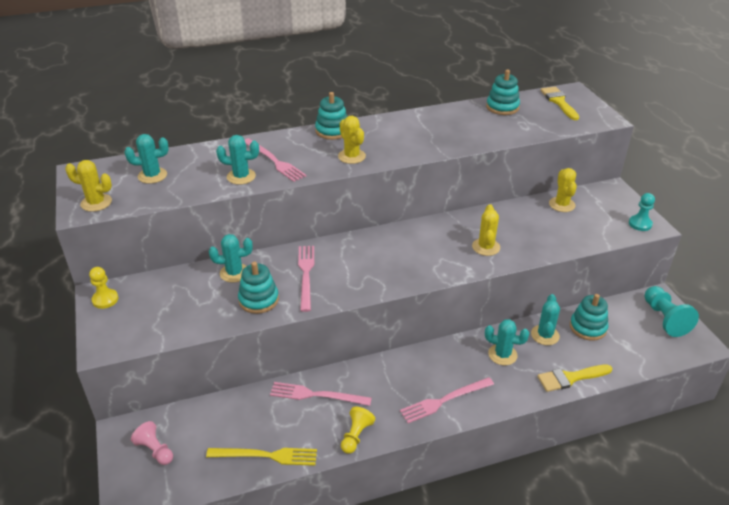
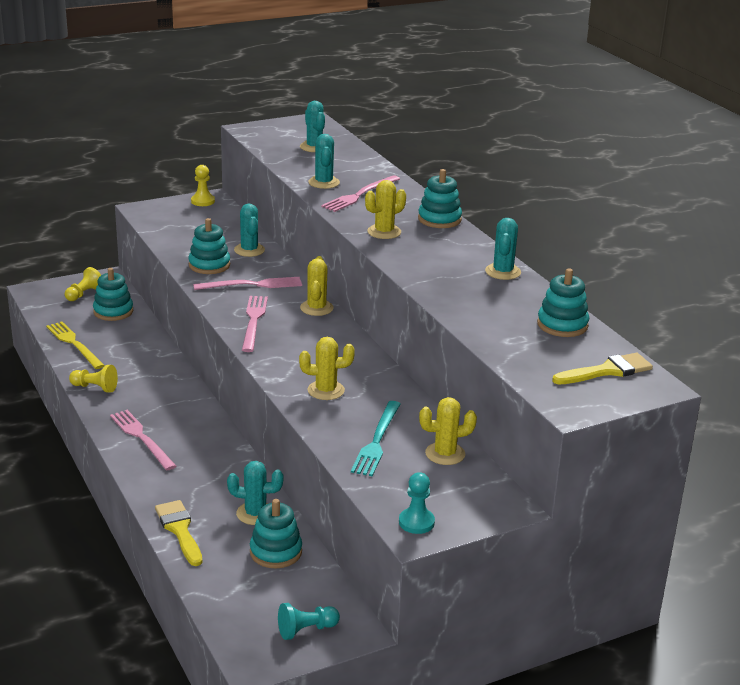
camera: 80 degrees right, 10 degrees down
yellow cactus [65,160,112,212] -> yellow cactus moved to [300,256,334,316]
pink pawn [131,421,173,465] -> yellow pawn [65,267,101,301]
yellow fork [206,448,317,466] -> yellow fork turned 150 degrees clockwise [46,322,105,369]
pink fork [270,382,372,406] -> pink fork moved to [242,296,268,352]
turquoise cactus [485,319,529,365] -> turquoise cactus moved to [485,218,521,280]
turquoise pawn [645,286,699,337] -> turquoise pawn [278,603,340,640], size x0.66
none -> turquoise stacking toy [93,268,133,321]
none -> turquoise fork [351,401,401,476]

